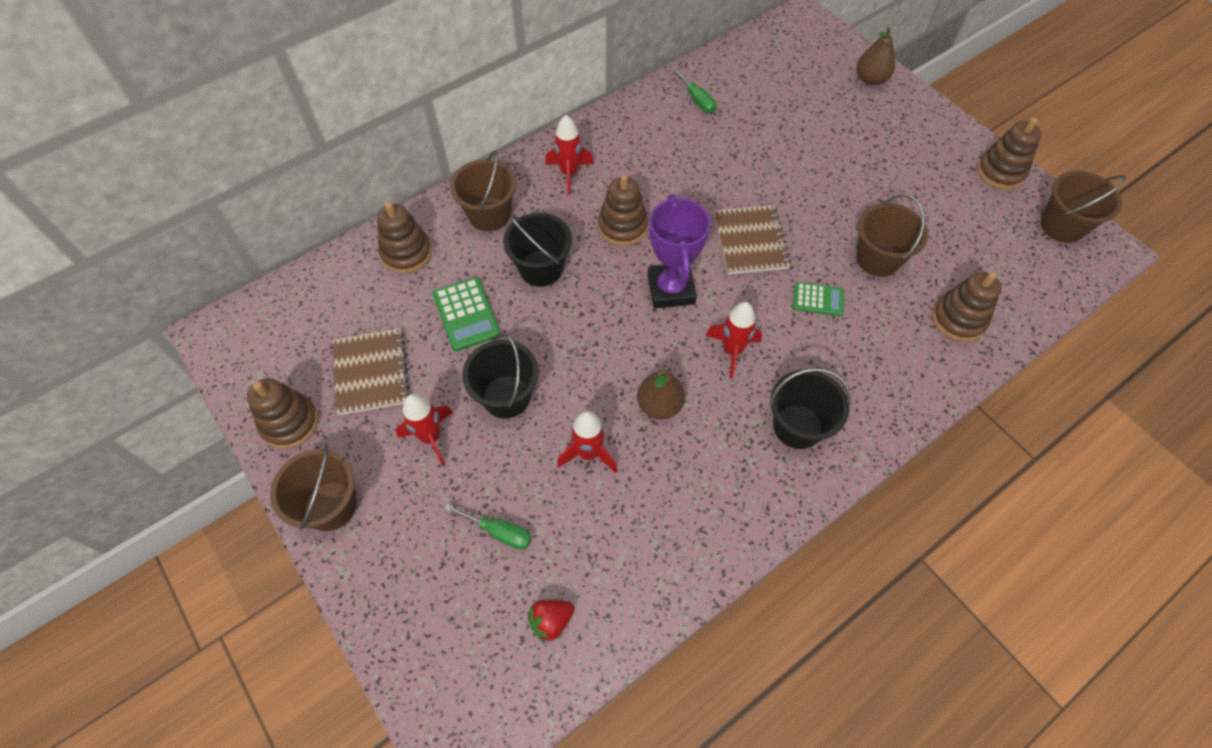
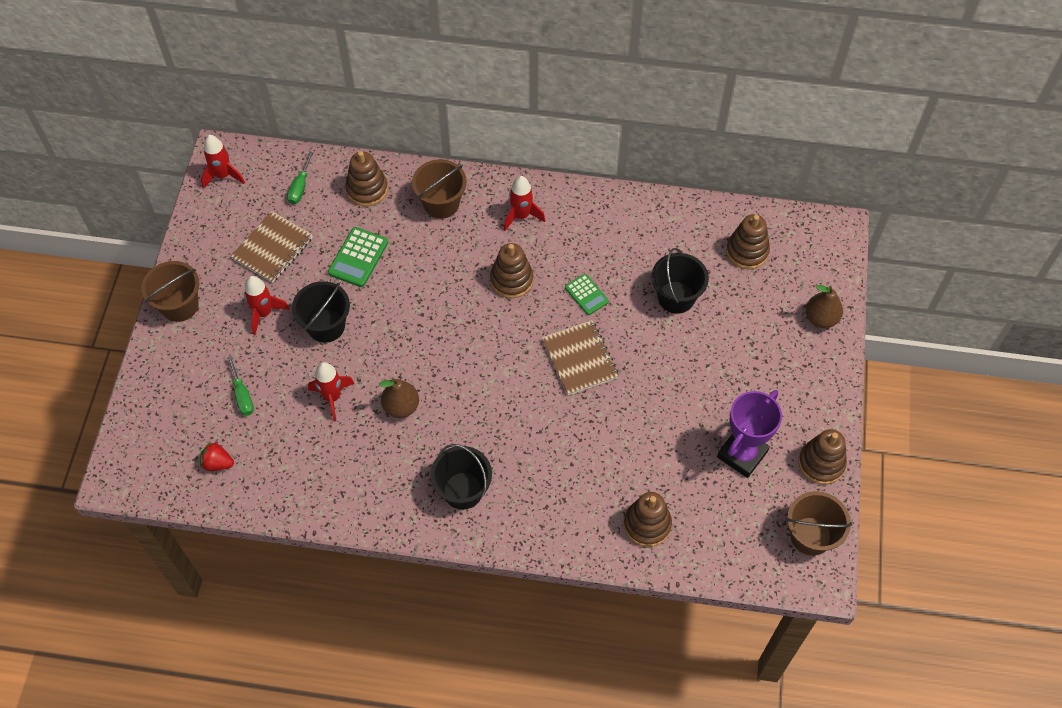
camera: 45 degrees right, 0 degrees up
brown stacking toy [247,378,318,449] -> brown stacking toy moved to [726,214,770,269]
black bucket [503,213,572,287] -> black bucket moved to [652,248,709,314]
purple trophy [648,194,711,308] -> purple trophy moved to [717,390,782,478]
green screwdriver [673,68,716,113] -> green screwdriver moved to [287,152,314,204]
red rocket [705,302,762,379] -> red rocket moved to [201,135,245,189]
brown notebook [714,205,792,274] -> brown notebook turned 60 degrees counterclockwise [542,320,619,395]
green calculator [793,282,844,316] -> green calculator moved to [565,274,609,315]
brown bucket [856,194,928,277] -> none

